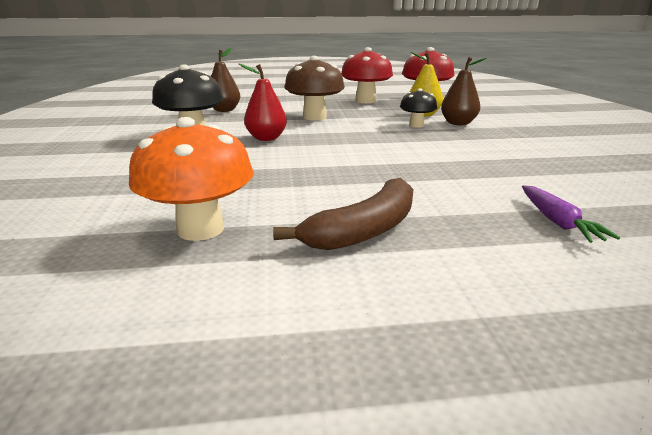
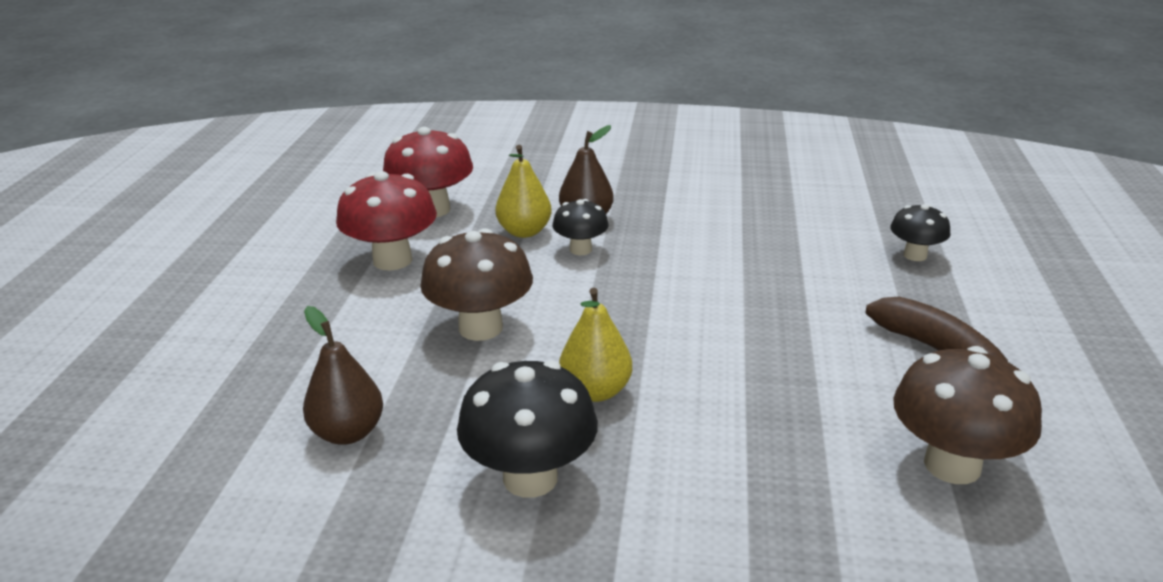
camera: 75 degrees left, 5 degrees up
orange mushroom [129,117,254,241] -> brown mushroom [893,346,1042,484]
red pear [239,64,287,141] -> yellow pear [559,288,632,402]
purple carrot [522,185,620,243] -> black mushroom [890,204,951,261]

